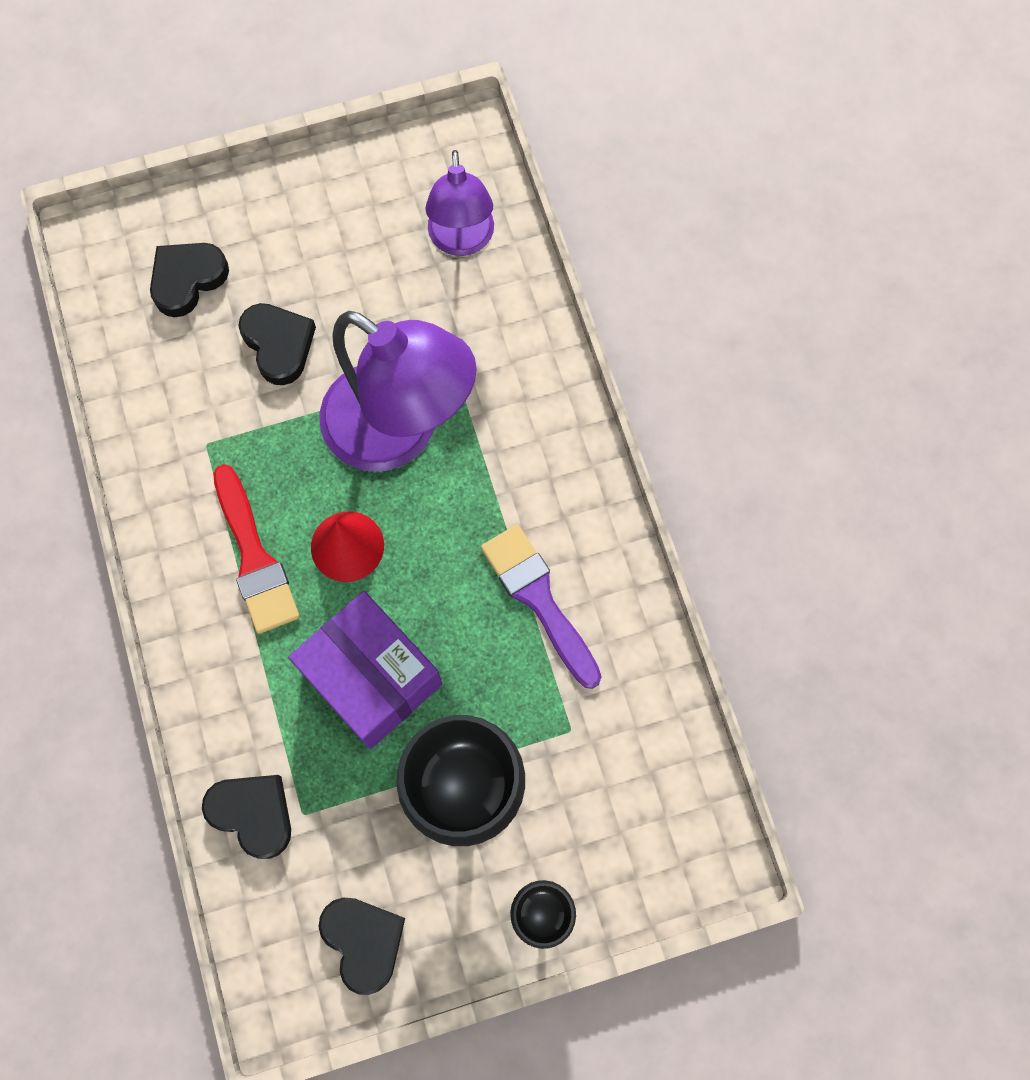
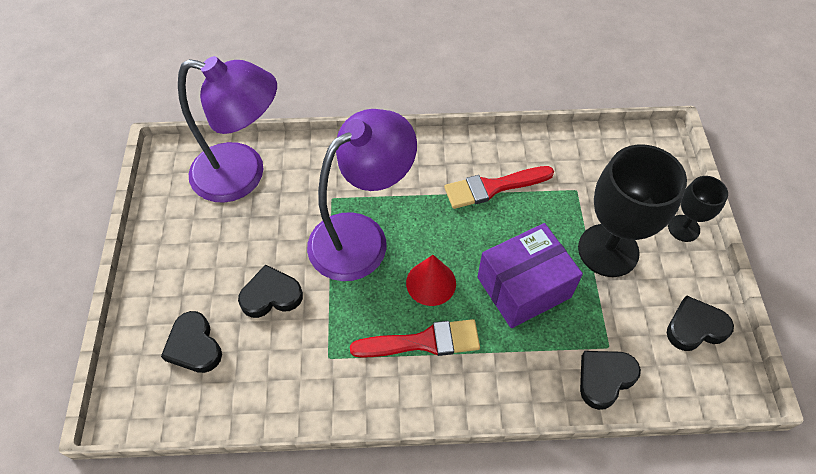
camera: 75 degrees left, 15 degrees down
purple lamp [425,150,494,256] -> purple lamp [178,56,277,203], size x1.67
purple brush [481,525,602,689] -> red brush [444,166,554,209]

